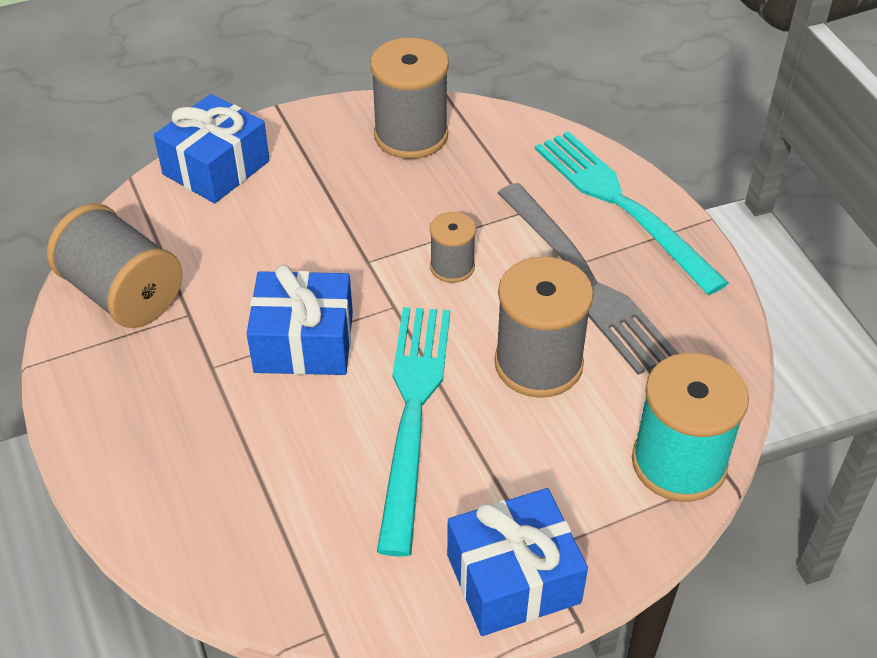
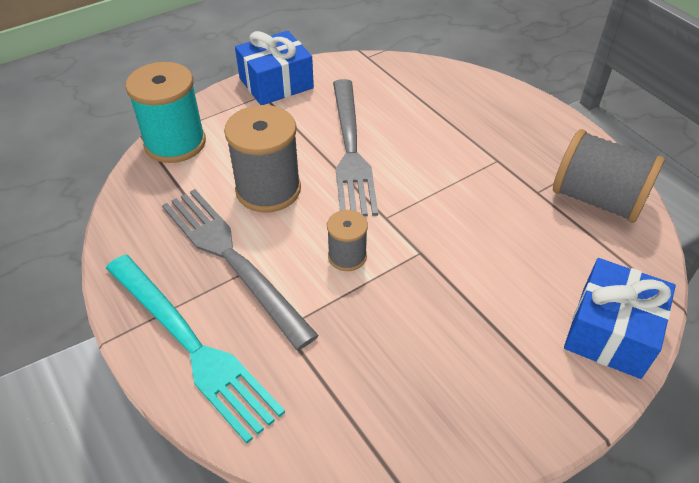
camera: 170 degrees right, 0 degrees up
blue gift [247,265,353,375] -> none
grey spool [370,37,449,159] -> none
turquoise fork [377,307,450,556] -> grey fork [333,79,378,216]

